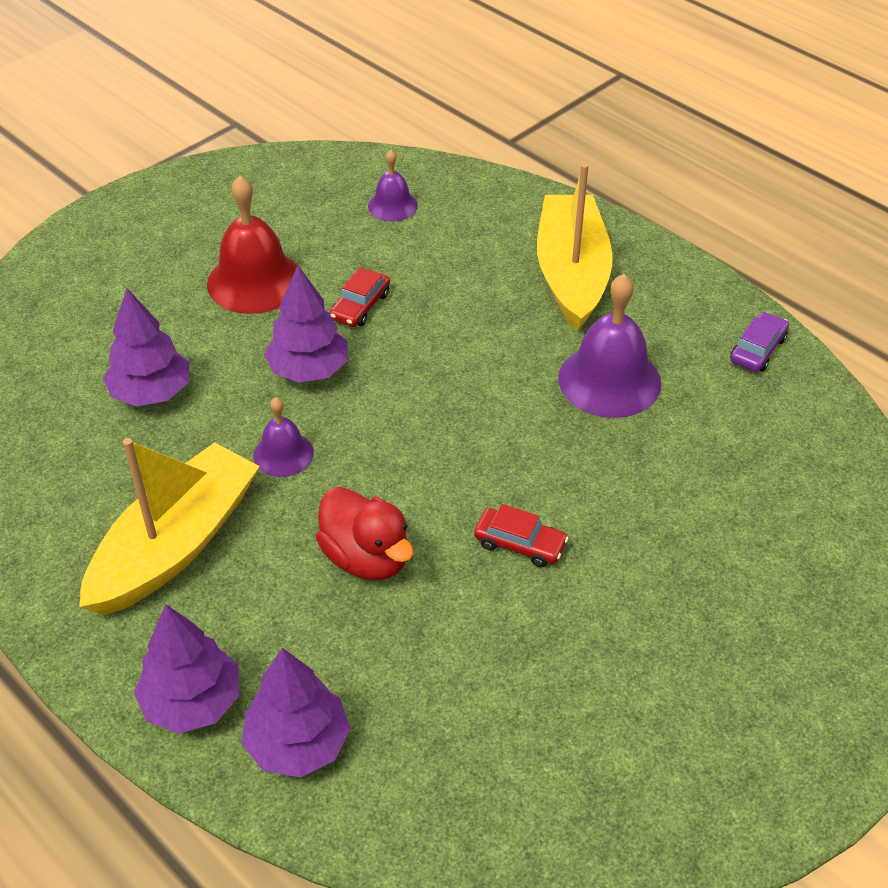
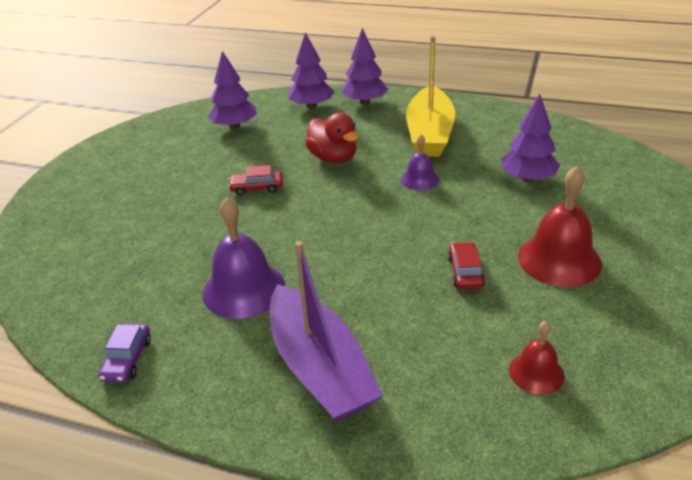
camera: 155 degrees right, 10 degrees down
purple tree [264,265,348,383] -> purple tree moved to [208,51,257,129]
red duck [316,487,413,581] -> red duck turned 150 degrees counterclockwise [305,113,358,163]
purple bell [368,150,418,222] -> red bell [509,321,565,394]
yellow boat [537,163,613,331] -> purple boat [270,241,383,422]

